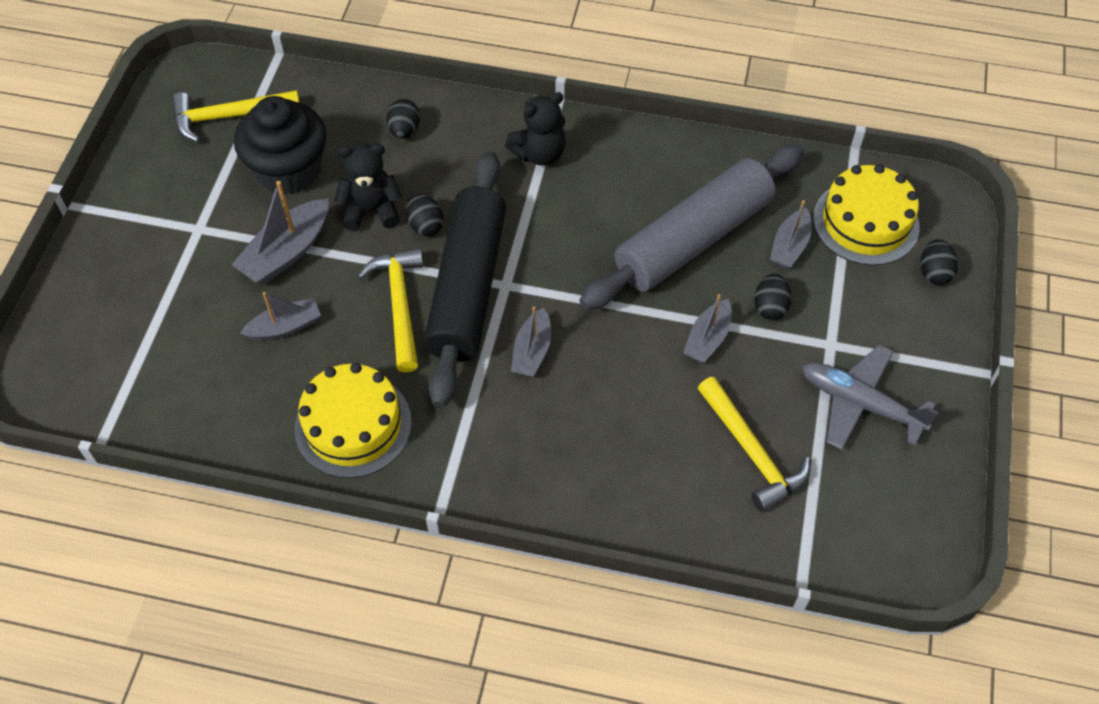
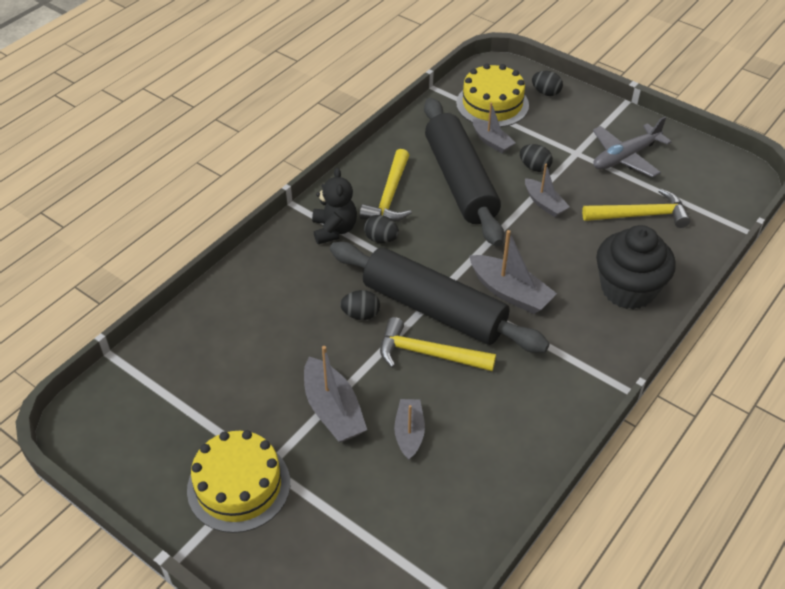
camera: 65 degrees left, 10 degrees down
yellow hammer [172,90,300,142] -> yellow hammer moved to [359,149,412,222]
black cupcake [234,96,326,195] -> black cupcake moved to [596,225,676,309]
yellow cake [295,363,412,478] -> yellow cake moved to [187,430,290,533]
black teddy bear [335,143,402,231] -> none
black egg [386,99,420,138] -> black egg moved to [364,215,399,243]
grey boat [511,306,551,377] -> grey boat [469,230,557,314], size x1.54
grey rolling pin [580,144,804,310] -> black rolling pin [424,98,504,247]

